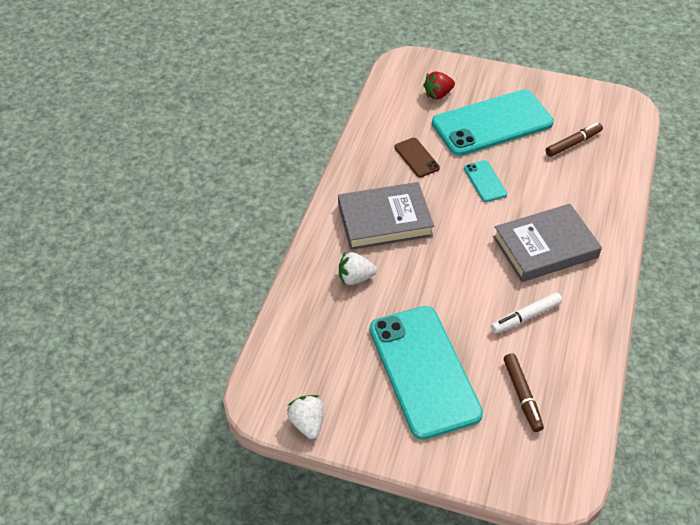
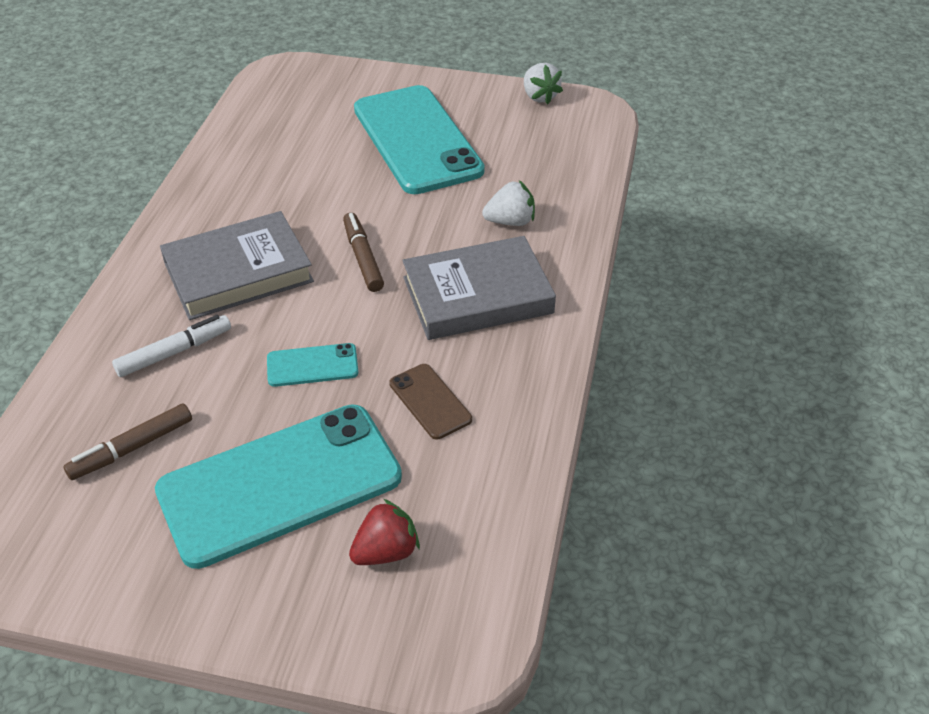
camera: 175 degrees right, 5 degrees down
turquoise phone [464,160,507,202] -> turquoise phone turned 75 degrees counterclockwise [267,343,359,387]
white marker [491,292,562,334] -> white marker moved to [112,315,231,377]
brown marker [504,353,544,432] -> brown marker moved to [343,213,384,292]

